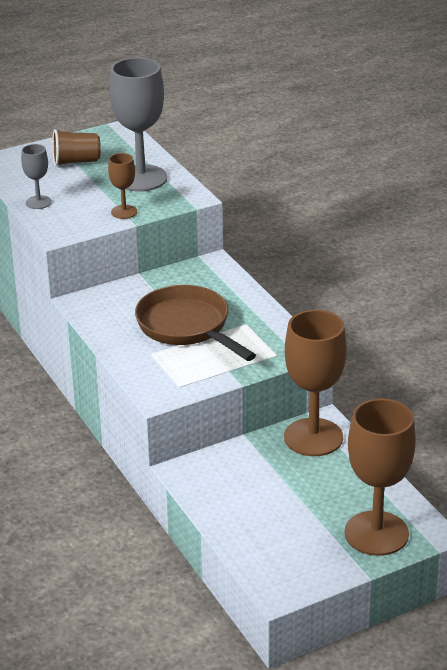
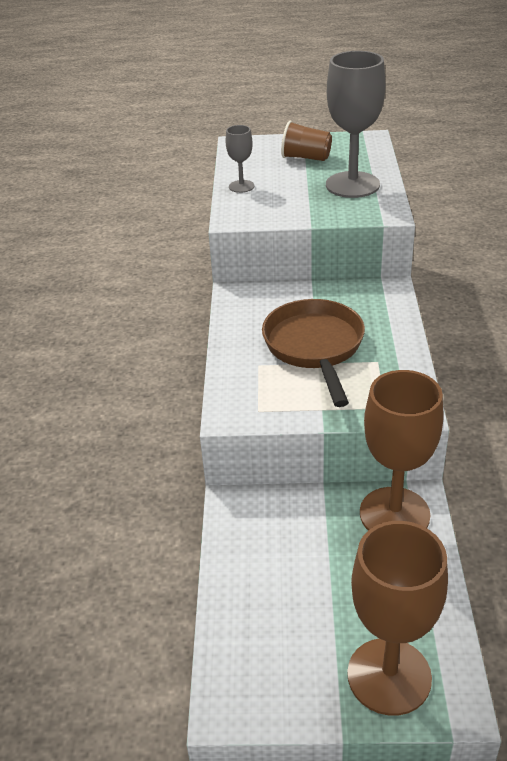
camera: 30 degrees right, 5 degrees up
brown goblet [108,153,137,219] -> none

